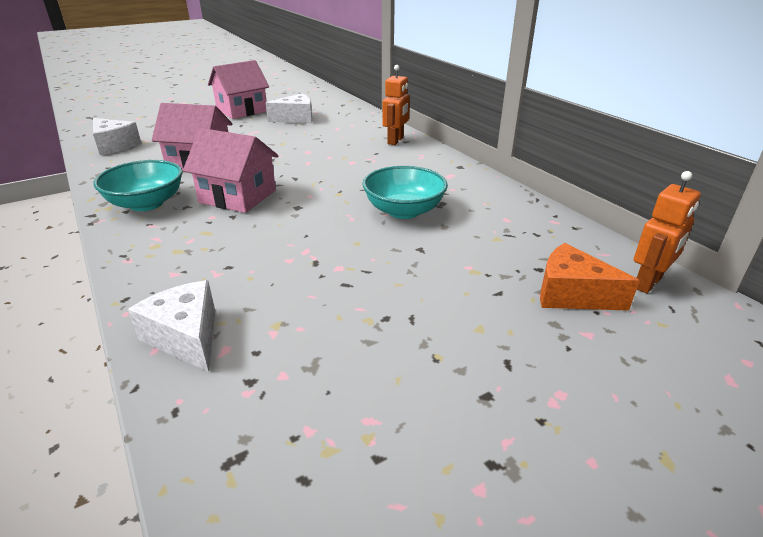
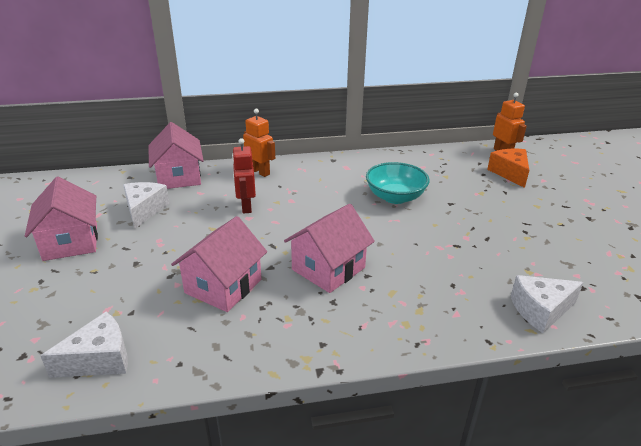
camera: 70 degrees left, 0 degrees up
turquoise bowl [93,160,183,211] -> none
orange cheese [540,243,640,311] -> orange cheese turned 120 degrees clockwise [487,149,529,188]
none -> pink house [148,122,204,189]
none -> red robot [232,138,256,214]

